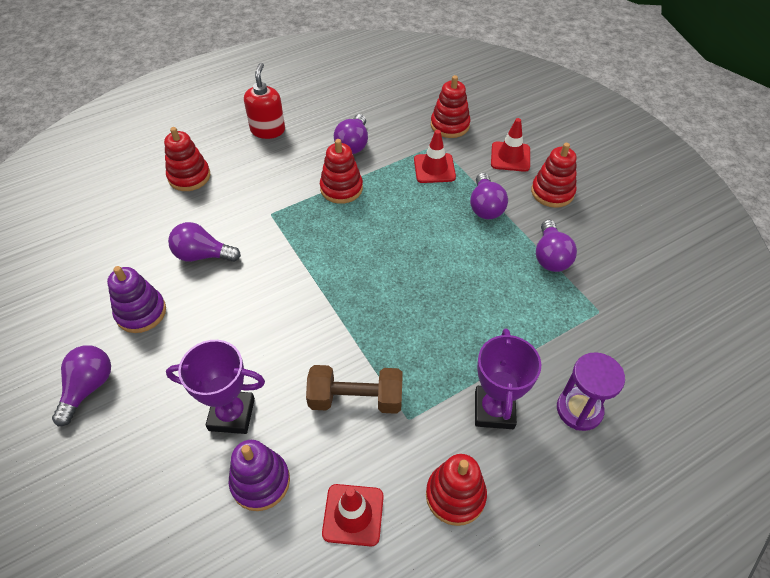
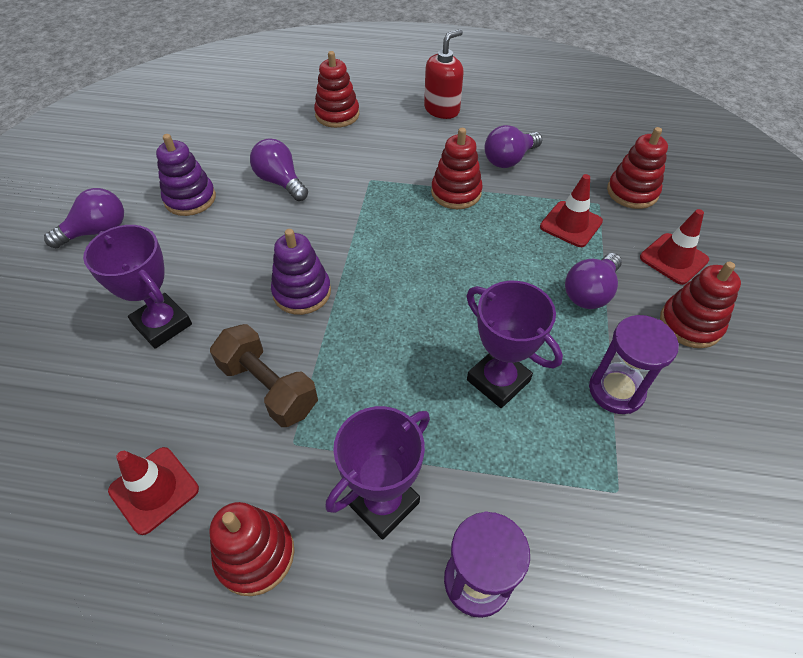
camera: 40 degrees right, 0 degrees up
purple stacking toy [229,440,290,511] -> purple stacking toy moved to [271,229,331,315]
purple light bulb [536,220,577,272] -> purple hourglass [589,315,679,414]
none -> purple trophy [466,281,563,408]

